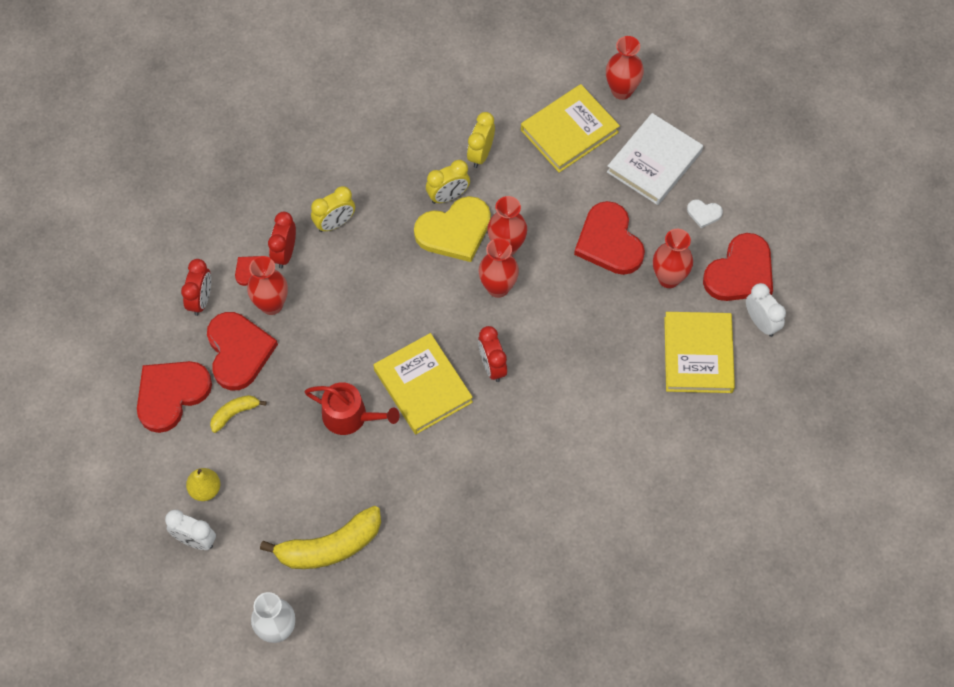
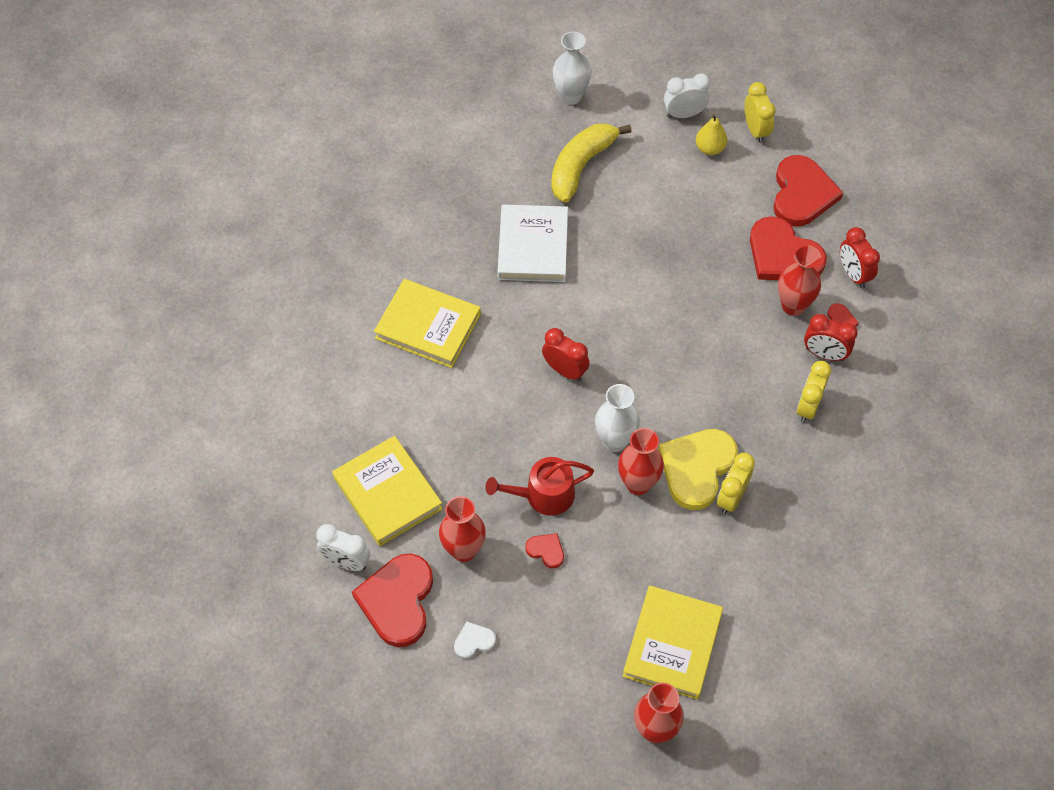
camera: 145 degrees right, 5 degrees down
yellow banana [210,395,266,433] -> none
red clock [268,212,296,269] -> red clock turned 135 degrees clockwise [804,314,858,361]
red watering can [304,382,400,435] -> red watering can moved to [485,457,594,516]
yellow book [374,333,473,434] -> yellow book moved to [374,279,481,368]
yellow clock [467,112,495,168] -> yellow clock moved to [745,82,776,143]
red vase [478,238,519,298] -> white vase [595,384,640,452]
red heart [574,201,645,275] -> red heart [525,533,564,568], size x0.45
white book [607,113,703,205] -> white book moved to [497,204,568,282]

